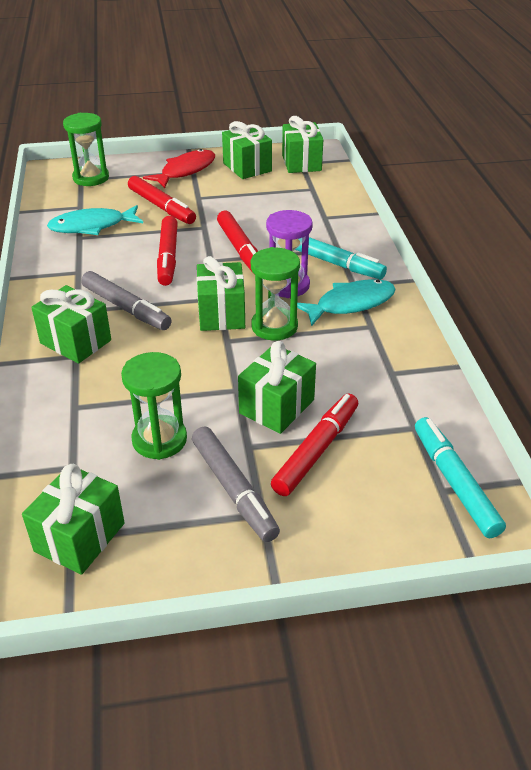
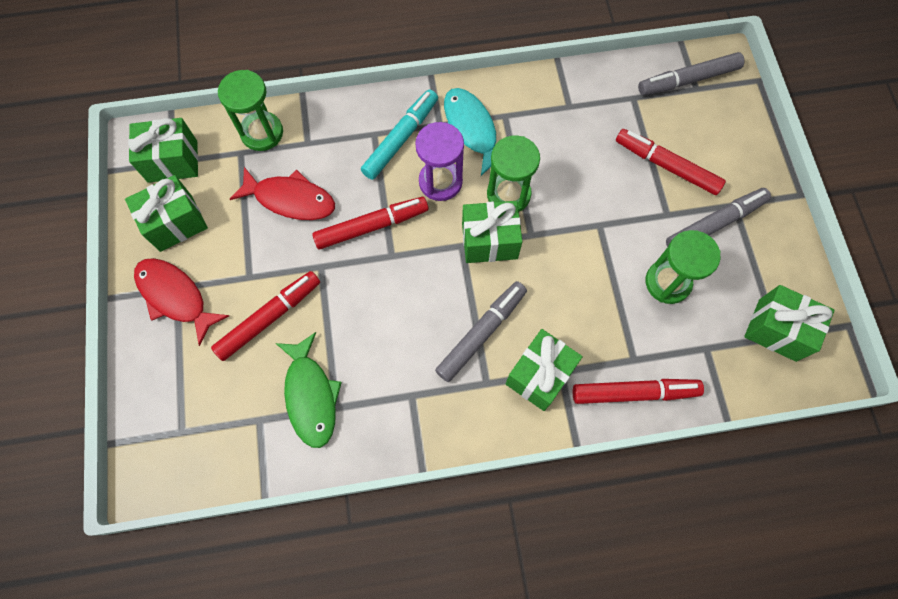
camera: 90 degrees left, 30 degrees up
turquoise fish [47,205,143,235] -> green fish [276,332,342,448]
green hourglass [63,113,109,186] -> green hourglass moved to [218,70,283,151]
red marker [157,216,178,286] -> red marker moved to [573,379,704,404]
green gift [238,341,316,434] -> none
turquoise marker [415,417,506,538] -> grey marker [638,52,745,96]
none -> red fish [230,167,335,220]

